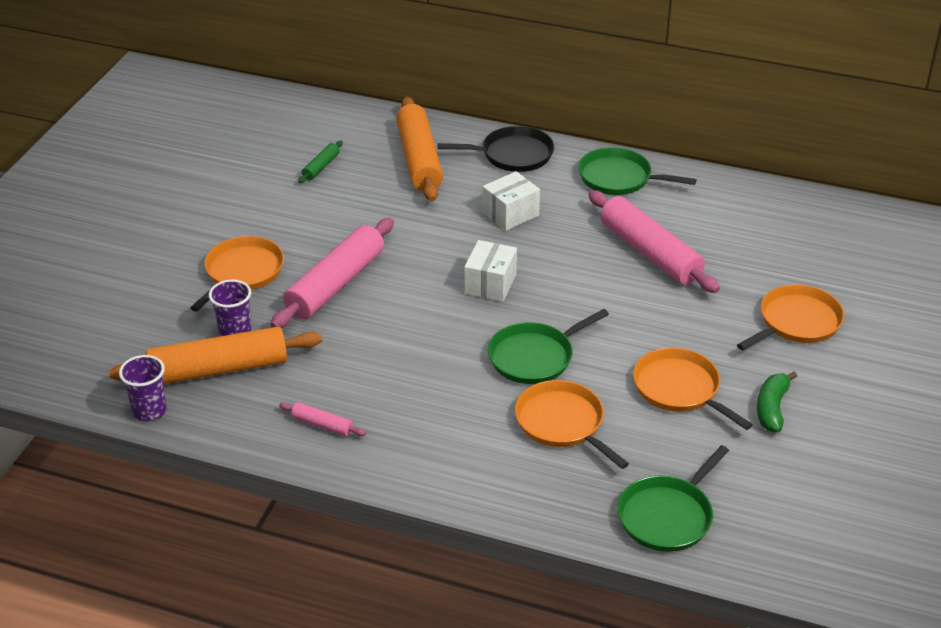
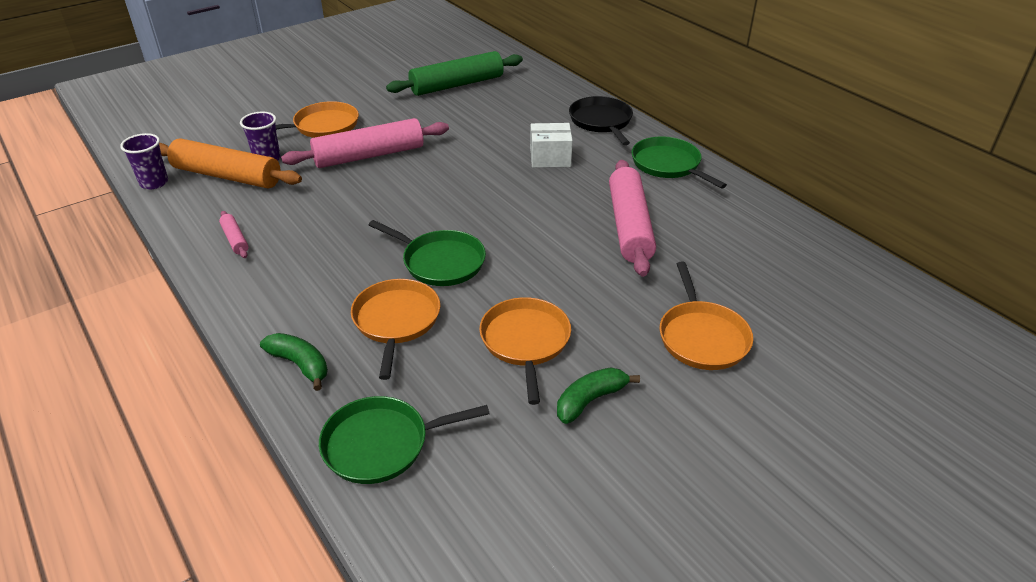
camera: 35 degrees right, 0 degrees up
green rolling pin [298,141,343,183] -> green rolling pin [386,51,523,96], size x2.25
orange rolling pin [396,97,443,201] -> none
black pan [438,126,554,172] -> black pan turned 135 degrees counterclockwise [569,96,633,145]
white box [464,240,517,302] -> none
green pan [488,309,609,384] -> green pan turned 150 degrees counterclockwise [369,220,486,286]
orange pan [737,284,844,350] -> orange pan turned 90 degrees clockwise [659,262,753,370]
none -> green banana [260,333,328,391]

